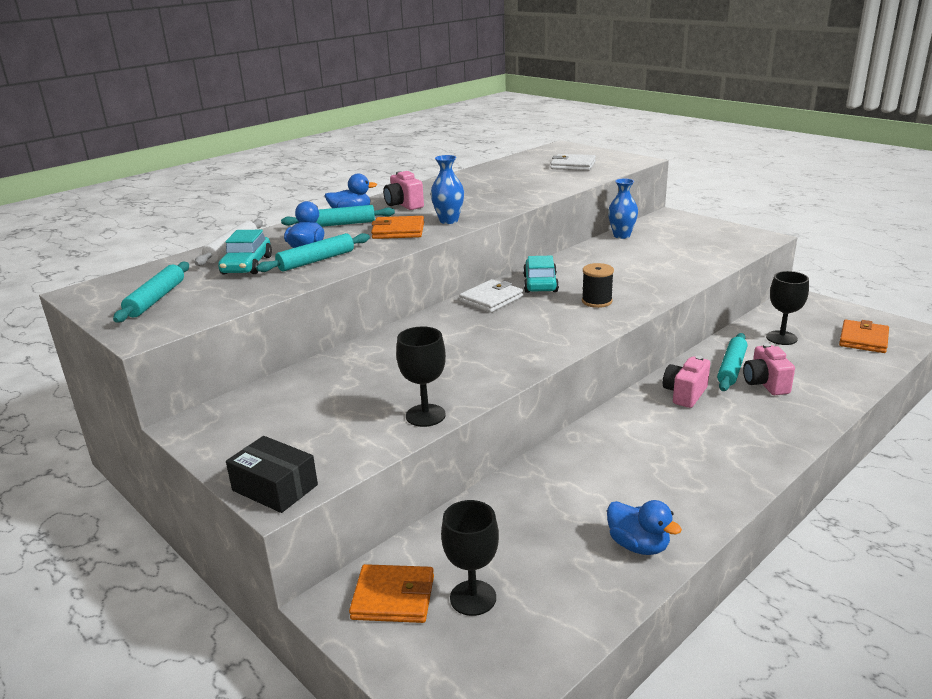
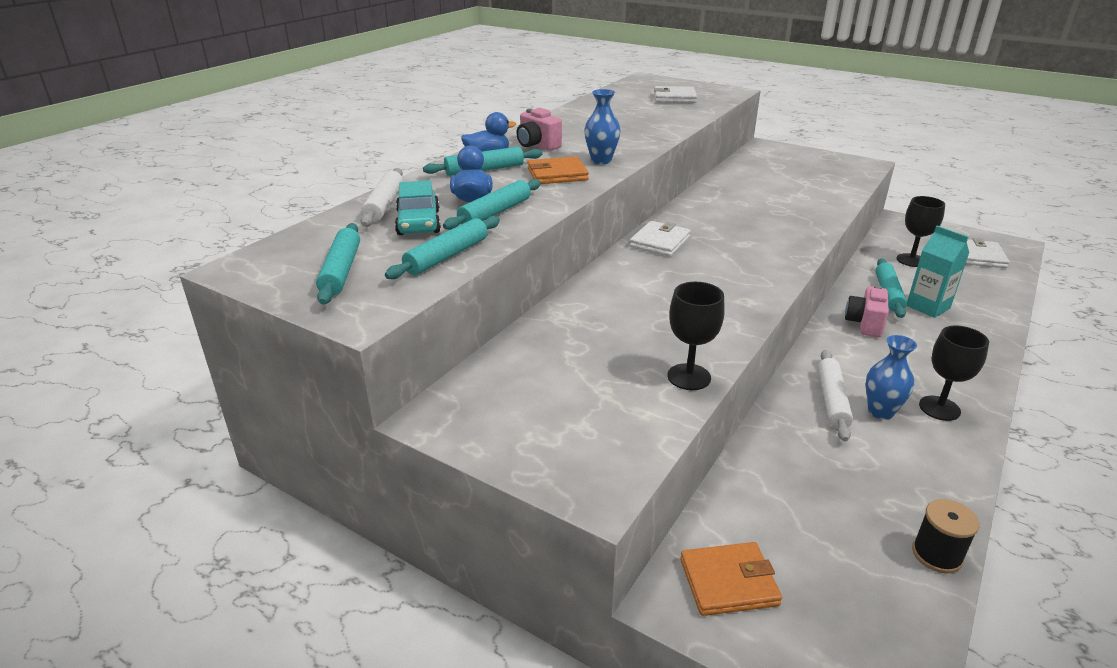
camera: 15 degrees left, 5 degrees up
black box [226,436,318,513] -> none
black goblet [441,500,499,616] -> black goblet moved to [919,326,989,421]
turquoise car [523,256,559,293] -> none
black spool [582,263,614,308] -> black spool moved to [912,499,980,573]
blue duck [607,500,682,555] -> none
blue vase [608,178,638,239] -> blue vase moved to [866,335,917,420]
pink camera [743,343,795,395] -> turquoise carton [907,226,969,318]
orange wallet [839,320,889,353] -> white wallet [966,238,1010,268]
none -> turquoise rolling pin [385,216,500,279]
none -> white rolling pin [818,350,853,441]

